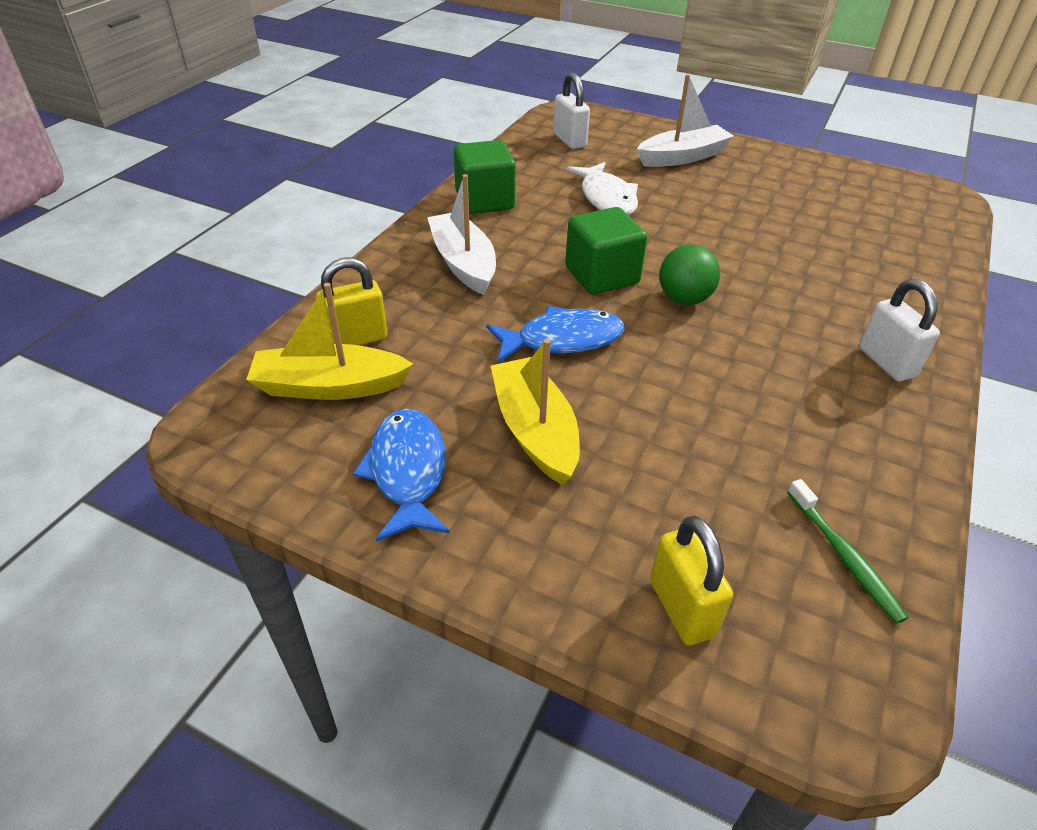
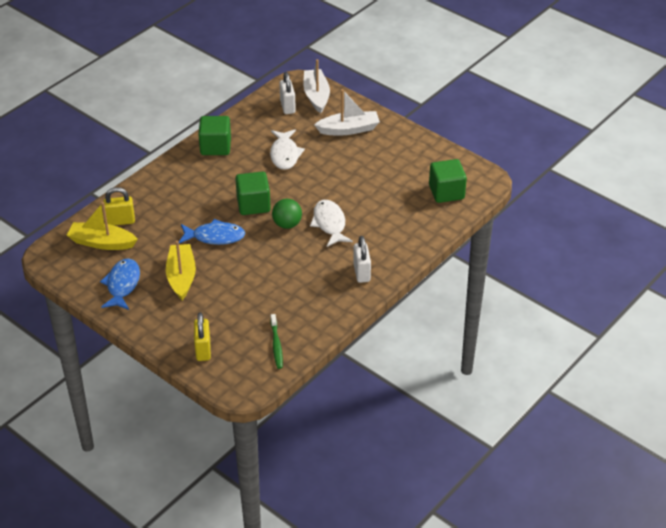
camera: 15 degrees right, 0 degrees up
white boat [427,174,496,295] -> white boat moved to [303,59,330,113]
none -> white fish [310,200,353,247]
none -> green cube [429,159,467,203]

